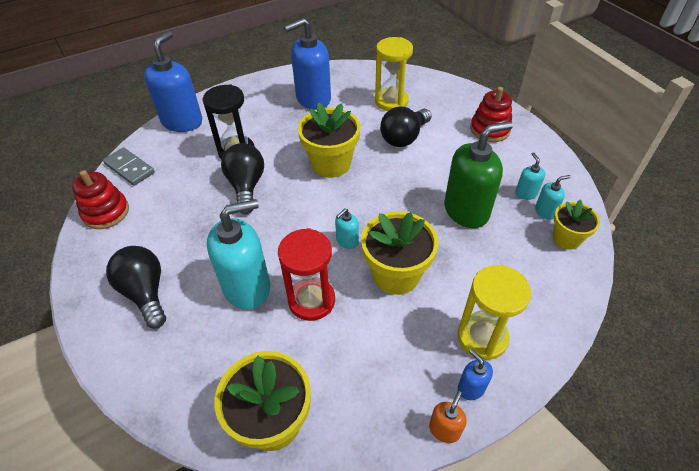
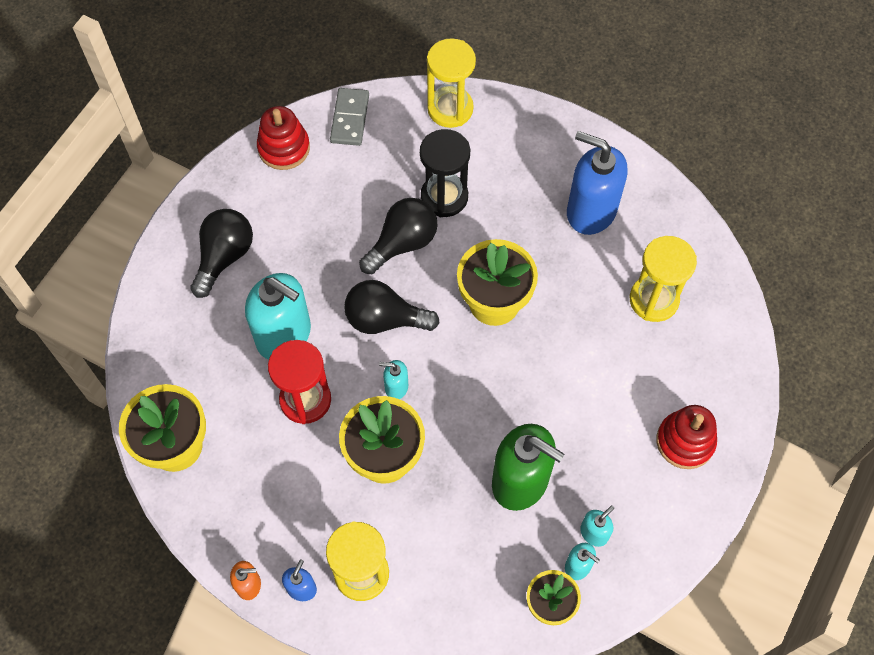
camera: 55 degrees right, 15 degrees up
blue soap dispenser [144,31,202,132] -> yellow hourglass [427,38,476,128]
black light bulb [380,107,432,147] -> black light bulb moved to [344,280,440,334]

